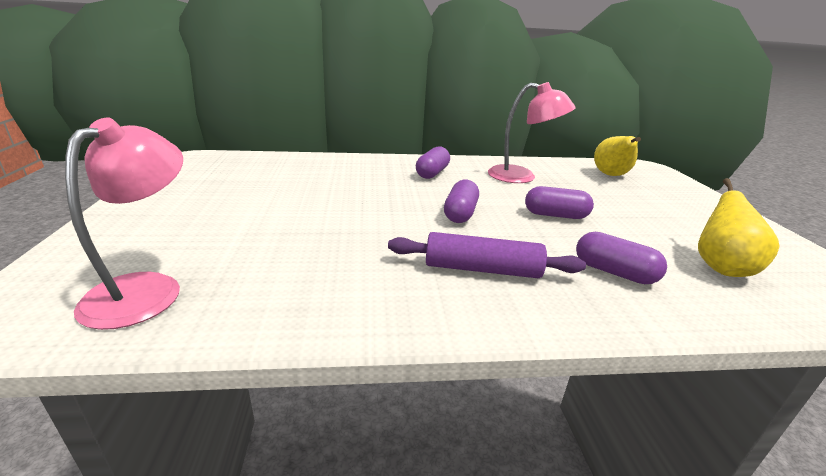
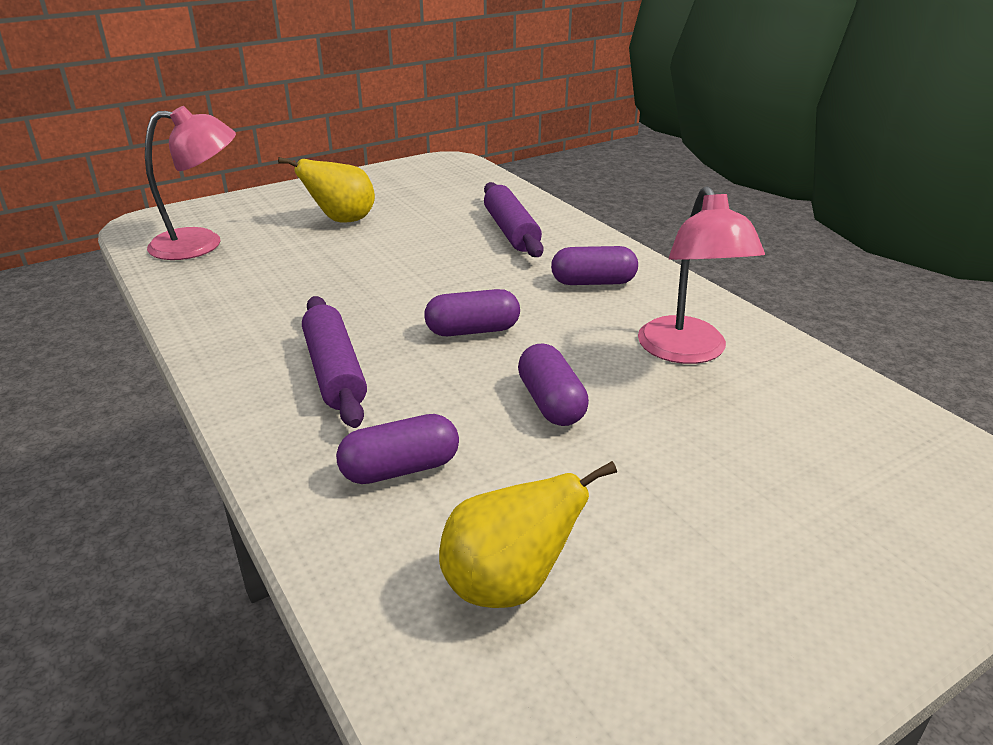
camera: 65 degrees right, 5 degrees up
purple capsule [576,232,667,284] -> purple capsule turned 60 degrees clockwise [336,414,459,484]
yellow pear [594,136,641,176] -> yellow pear moved to [278,157,375,223]
none -> purple rolling pin [484,182,544,257]

